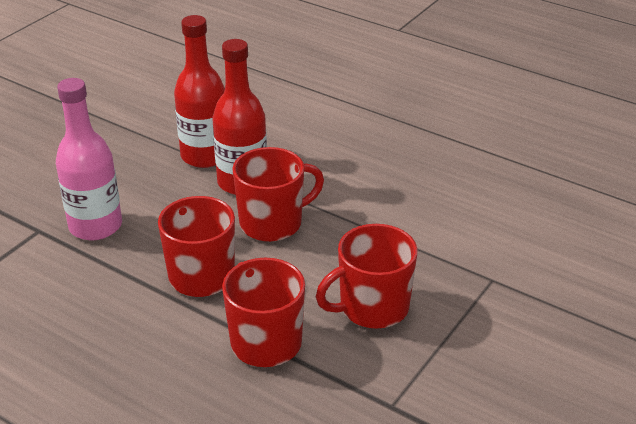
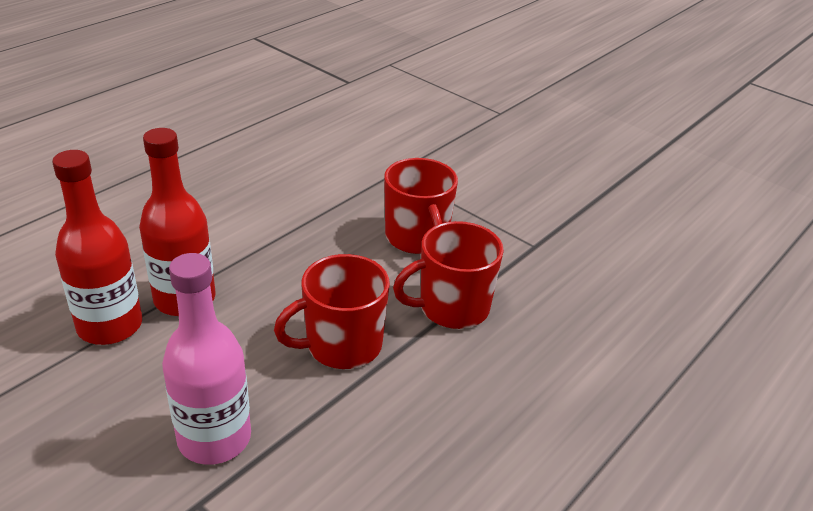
camera: 85 degrees left, 0 degrees up
red mug [232,147,324,242] -> none

